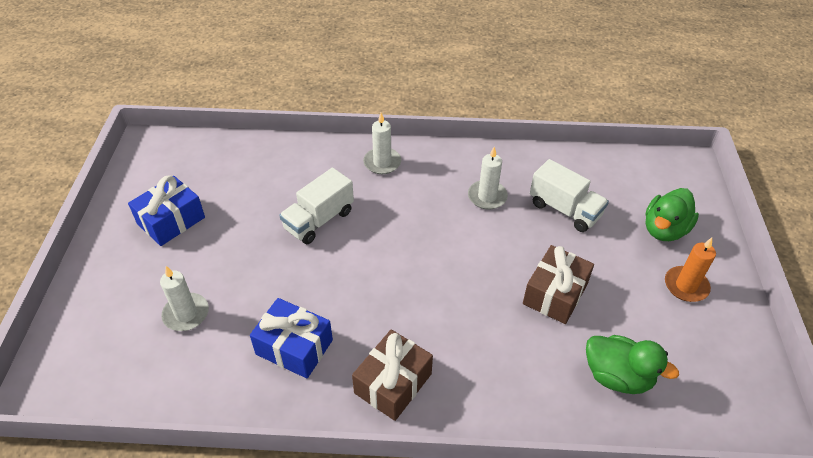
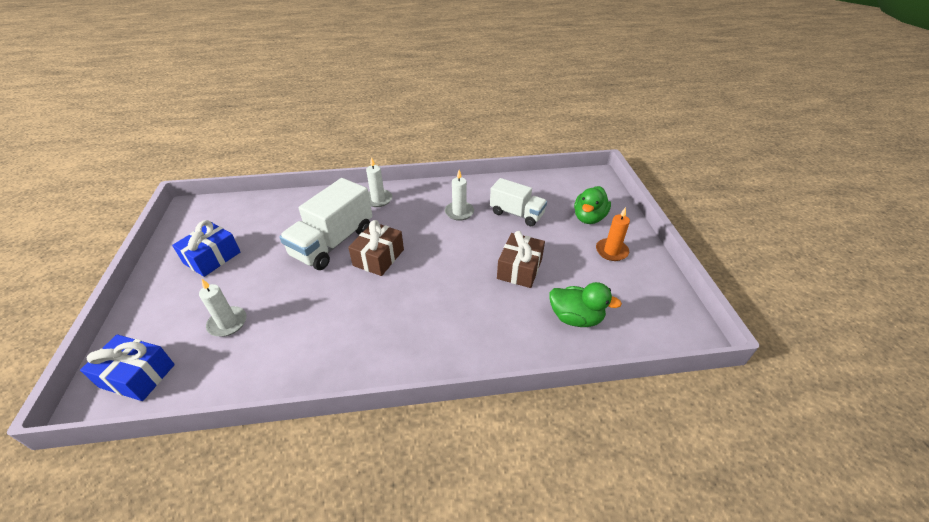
camera: 10 degrees left, 5 degrees down
blue gift [250,298,333,378] -> blue gift moved to [80,334,175,401]
white truck [279,168,354,244] -> white truck [279,178,372,270], size x1.55
brown gift [352,329,433,421] -> brown gift moved to [348,220,404,276]

